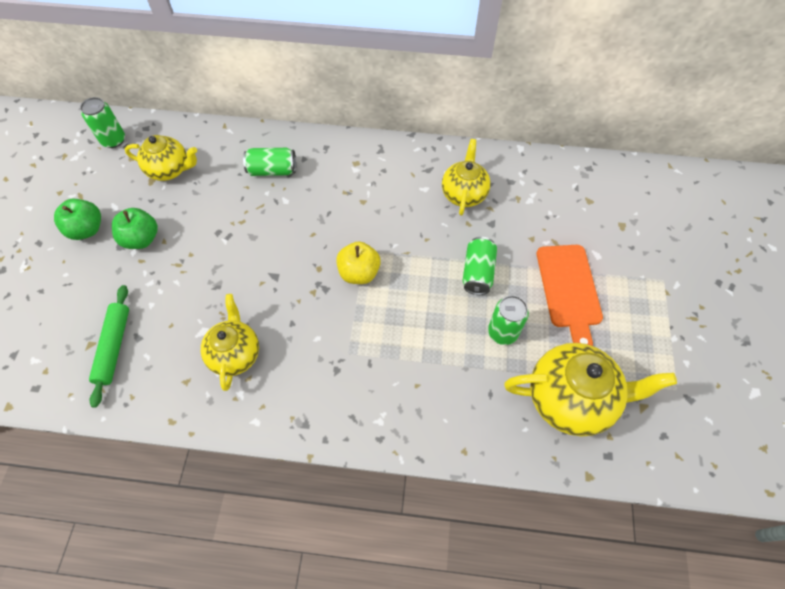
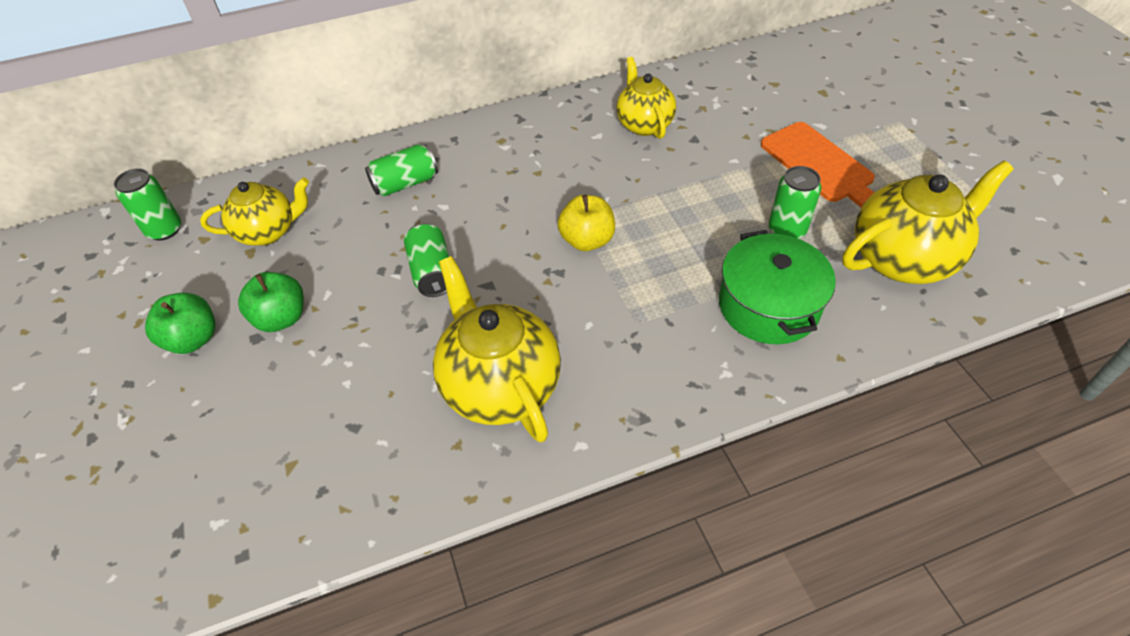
camera: 25 degrees left, 10 degrees down
green rolling pin [89,285,129,408] -> none
yellow teapot [201,294,259,391] -> yellow teapot [433,256,561,442], size x1.55
green can [462,237,497,295] -> green can moved to [404,223,449,297]
none -> green pot [719,230,836,344]

